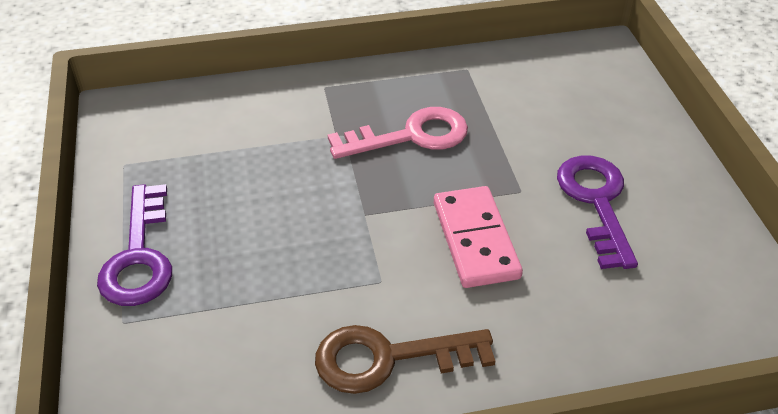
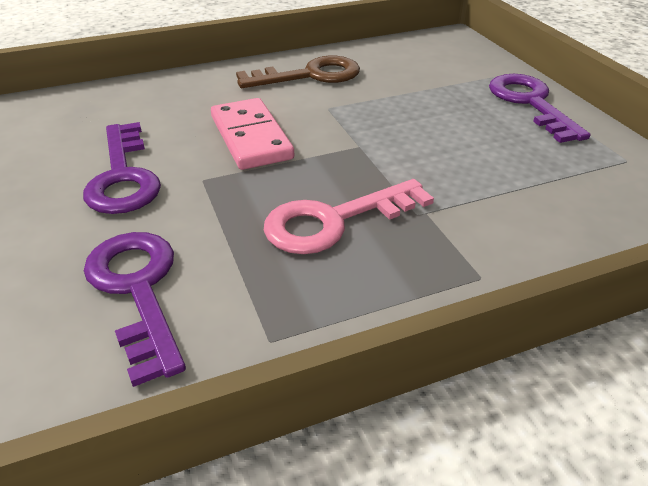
camera: 170 degrees right, 5 degrees down
none -> purple key [84,232,186,387]

